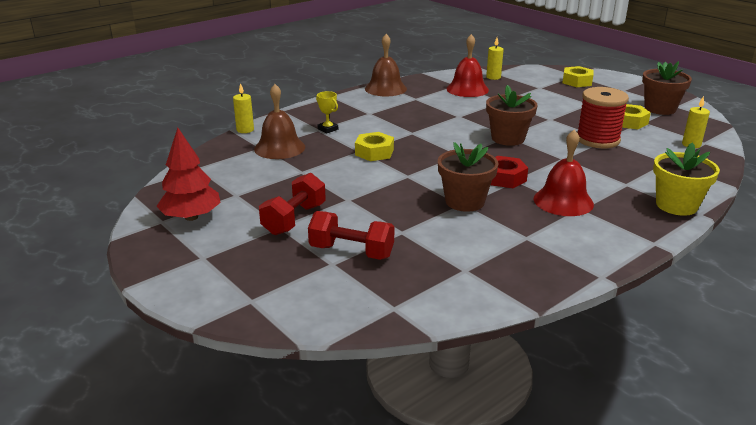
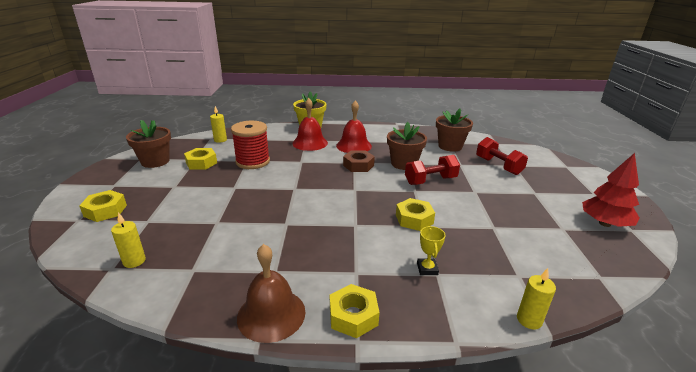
camera: 140 degrees left, 0 degrees up
brown bell [254,84,305,159] -> none
red dumbbell [259,173,326,235] -> red dumbbell moved to [405,155,460,185]
red bell [446,34,489,97] -> red bell moved to [293,98,328,151]
brown flower pot [486,85,538,146] -> brown flower pot moved to [436,109,473,152]
red nut [491,156,528,188] -> brown nut [343,150,375,172]
none -> yellow nut [330,284,380,338]

